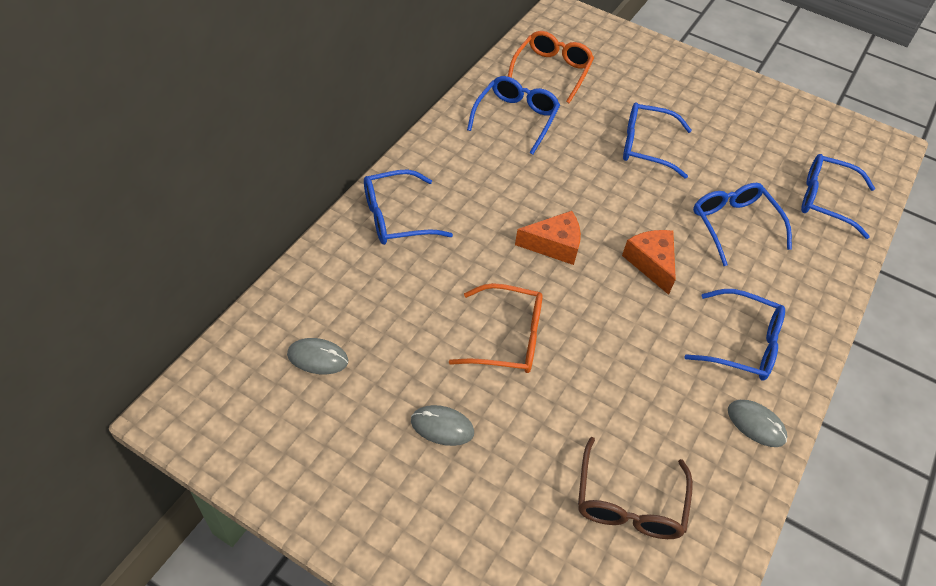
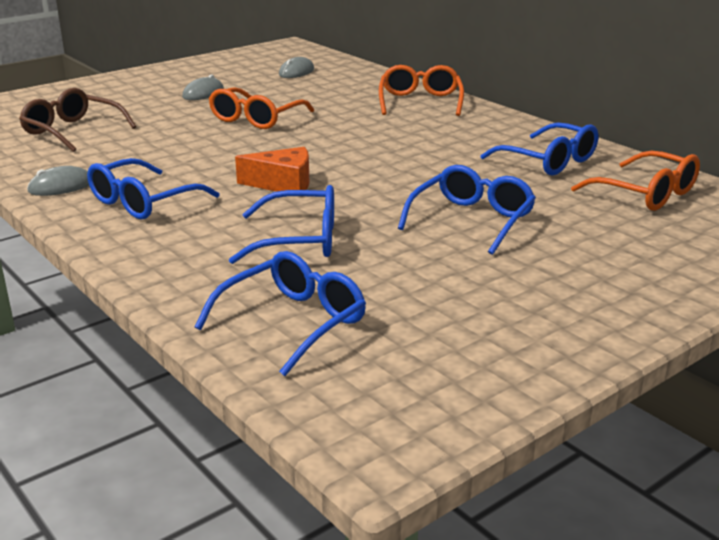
camera: 115 degrees right, 25 degrees down
blue glasses [364,170,453,245] -> orange glasses [379,65,464,116]
orange cheese [515,211,581,265] -> none

